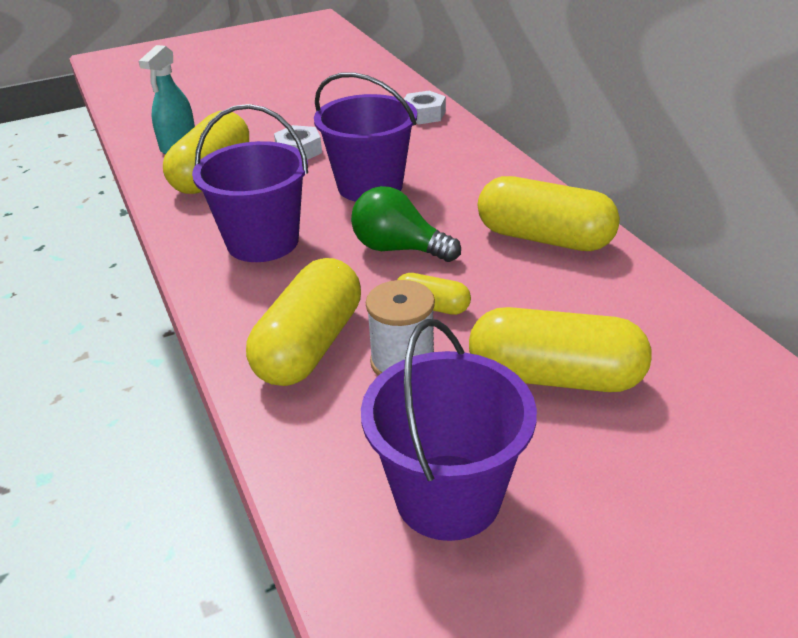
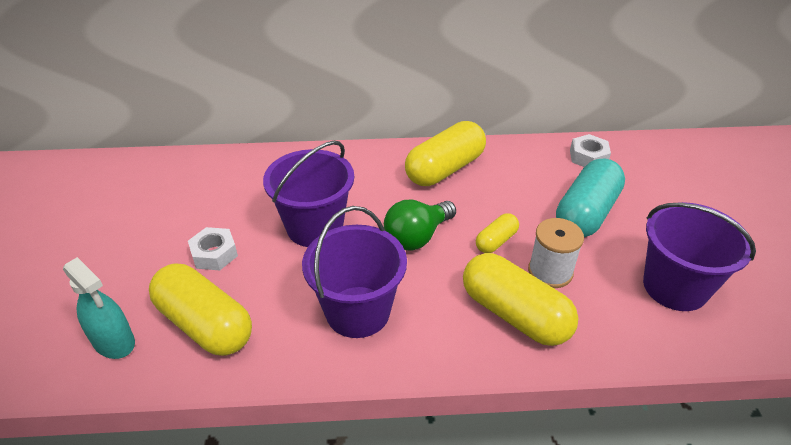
camera: 70 degrees left, 5 degrees up
white nut [404,91,446,124] -> white nut moved to [570,134,611,167]
yellow capsule [469,307,652,392] -> turquoise capsule [556,158,625,237]

